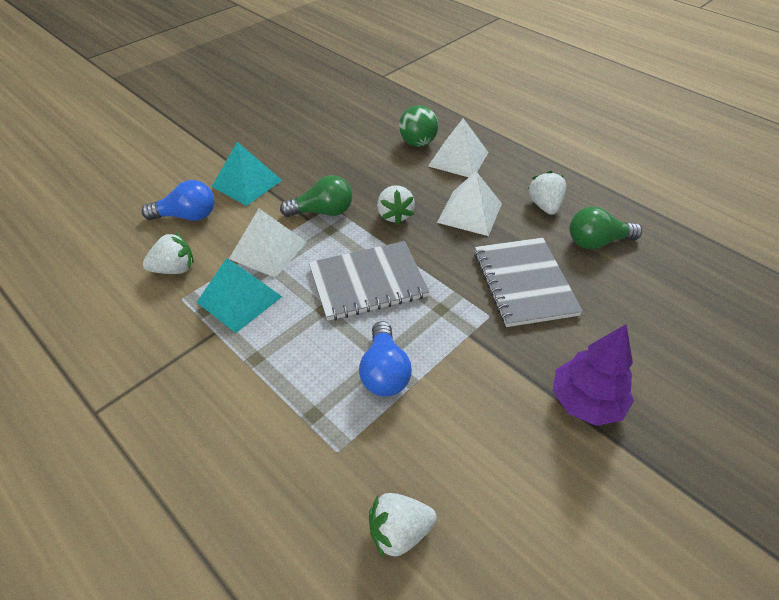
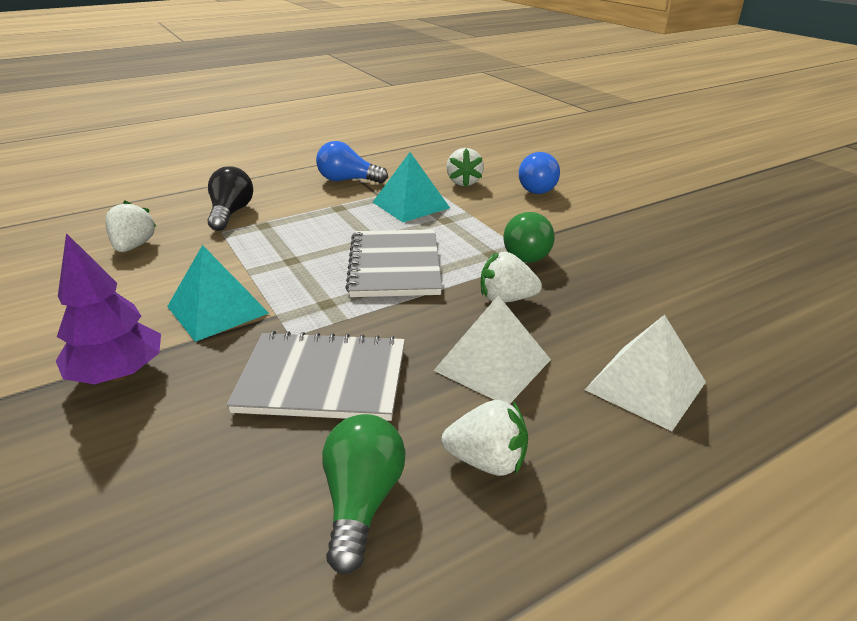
camera: 105 degrees right, 15 degrees down
turquoise pyramid [212,142,282,206] -> turquoise pyramid moved to [167,245,269,342]
white pyramid [229,209,307,278] -> none
blue light bulb [359,321,412,397] -> blue light bulb moved to [316,141,388,183]
green ball [399,105,438,147] -> none
none -> black light bulb [207,166,253,231]

